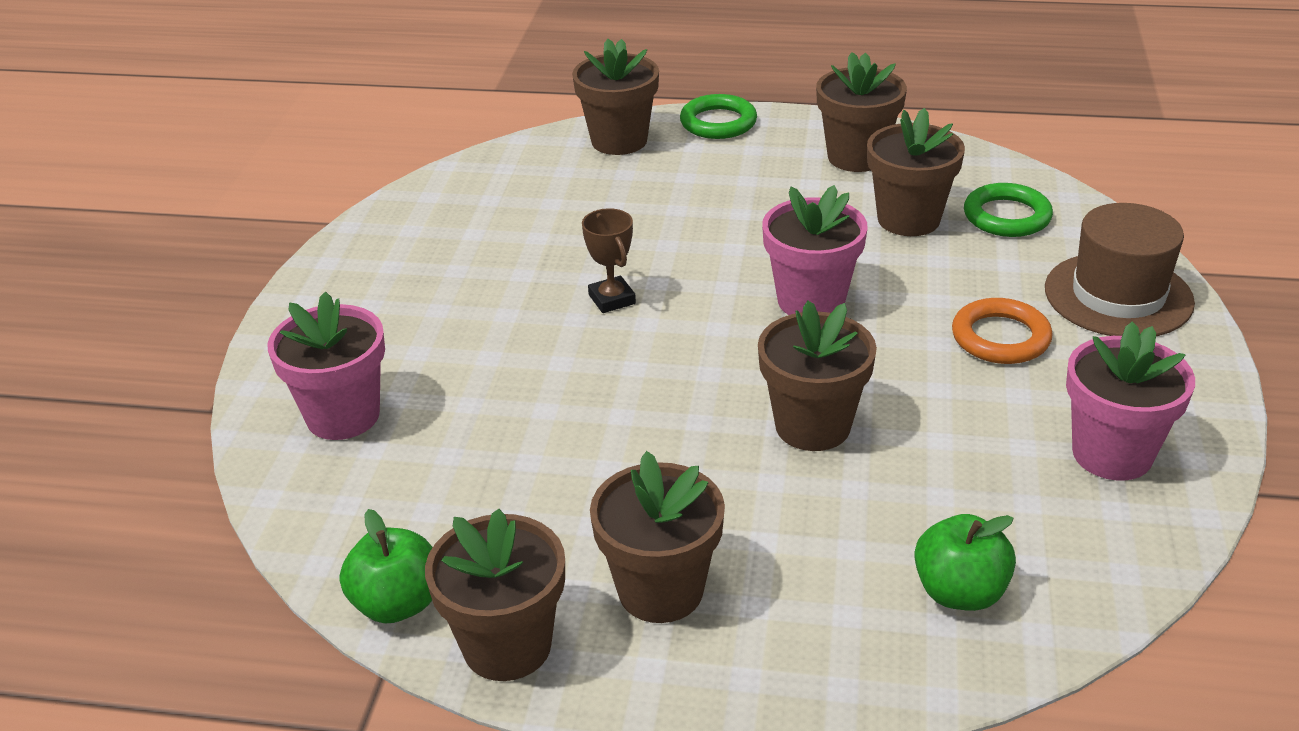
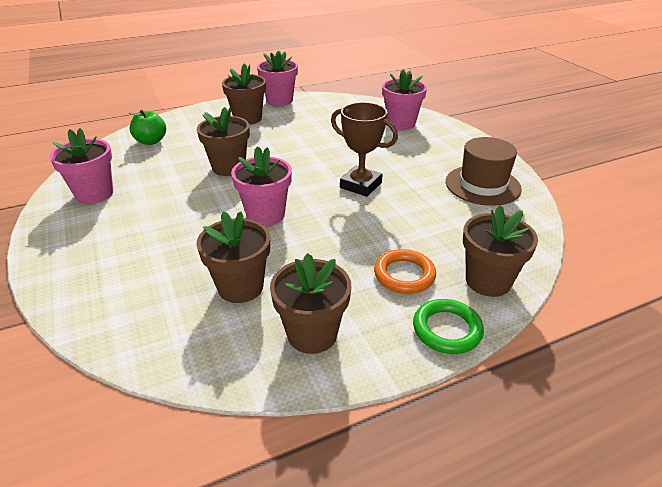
camera: 145 degrees right, 0 degrees up
green apple [340,509,433,623] -> none
brown flower pot [425,509,565,681] -> pink flower pot [257,50,298,106]
brown trophy [582,208,636,313] -> brown trophy [331,102,398,197], size x1.64
orange ring [952,298,1053,364] -> orange ring moved to [374,249,436,294]
green ring [964,183,1053,237] -> none
brown hat [1045,203,1195,336] -> brown hat moved to [446,137,522,206]

